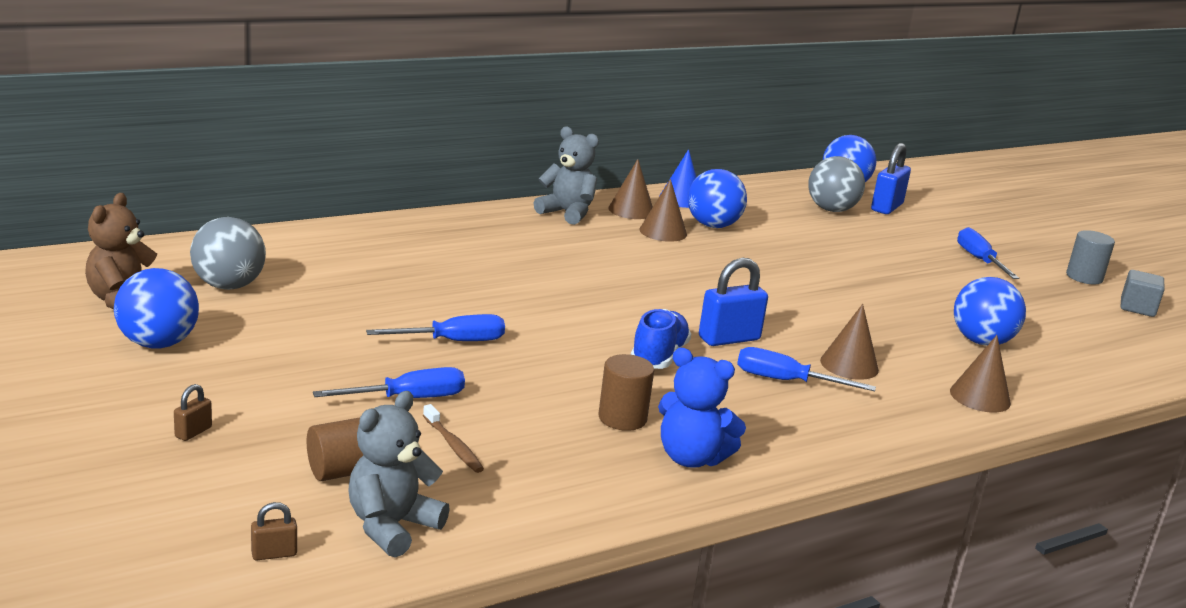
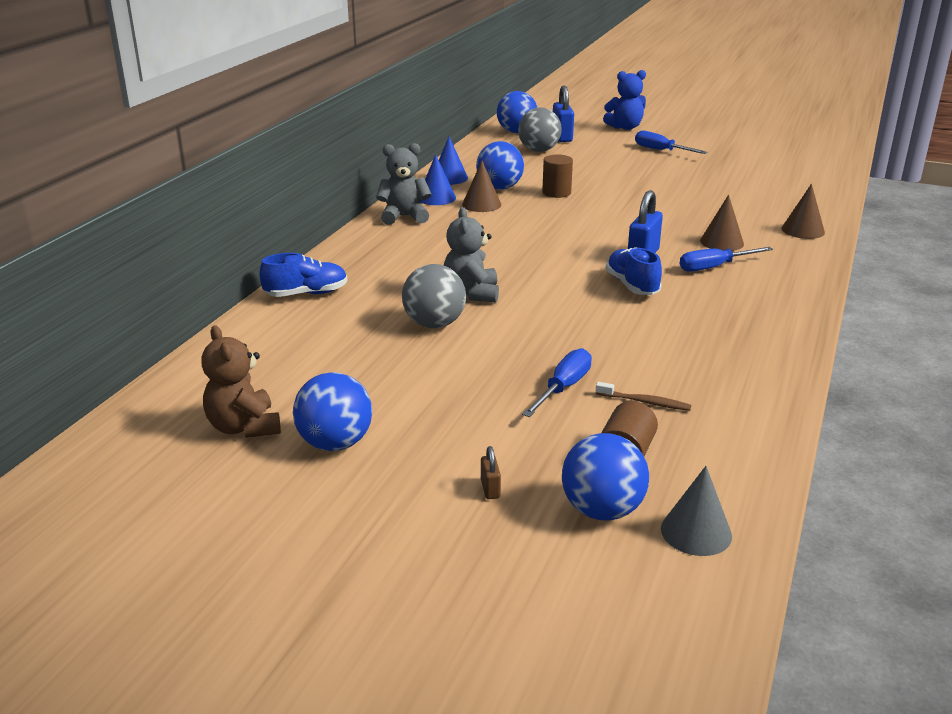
camera: 35 degrees left, 5 degrees up
grey ball [190,217,266,290] -> grey ball moved to [402,264,466,328]
brown padlock [251,502,297,560] -> grey cone [661,466,732,556]
grey teddy bear [348,391,450,558] -> grey teddy bear moved to [444,207,499,302]
blue screwdriver [366,314,505,341] -> none
brown cylinder [598,354,654,431] -> brown cylinder moved to [542,154,573,198]
brown cone [608,159,653,219] -> blue cone [421,154,456,205]
blue teddy bear [658,348,746,468] -> blue teddy bear moved to [603,70,646,130]
blue ball [954,277,1026,346] -> blue ball moved to [562,433,649,521]
grey cylinder [1066,230,1115,284] -> none
grey cube [1121,270,1164,317] -> none
none -> blue shoe [259,253,347,297]

